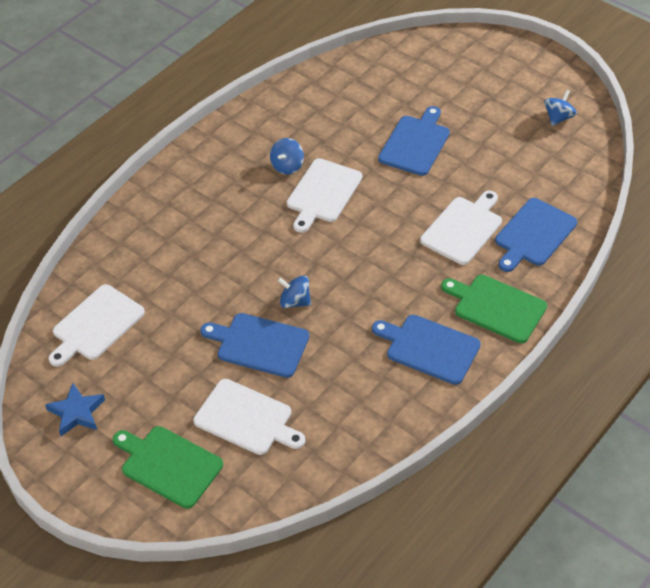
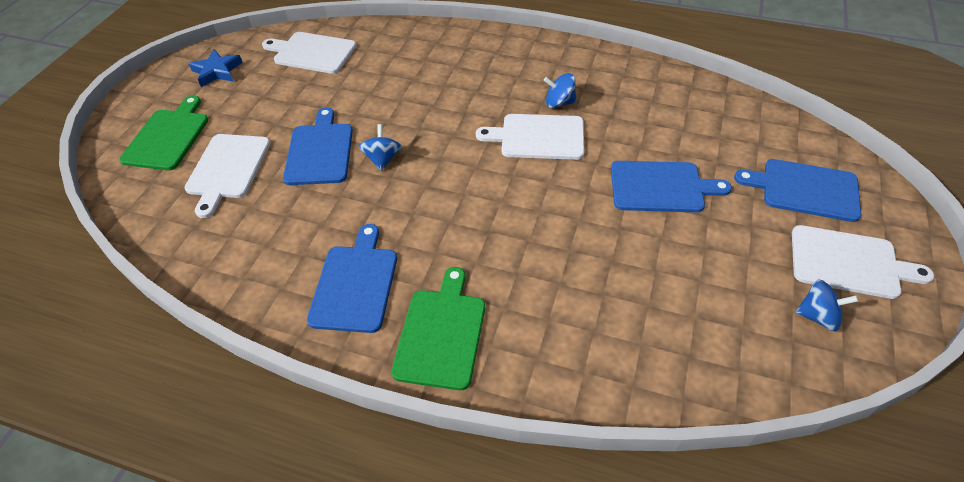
camera: 70 degrees right, 0 degrees up
white cutting board [420,191,502,265] -> white cutting board moved to [792,225,934,299]
blue cutting board [495,198,577,272] -> blue cutting board moved to [734,159,861,222]

